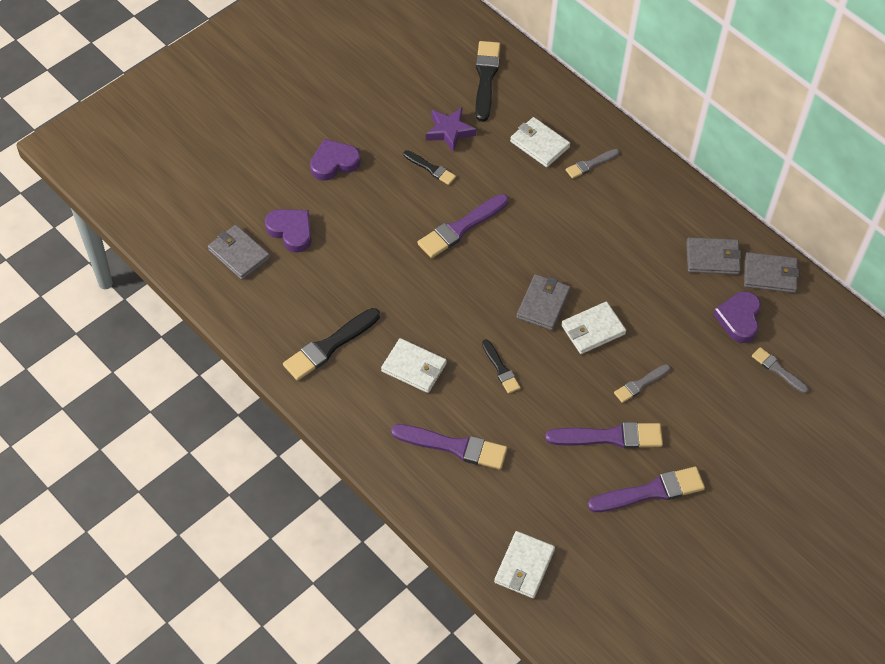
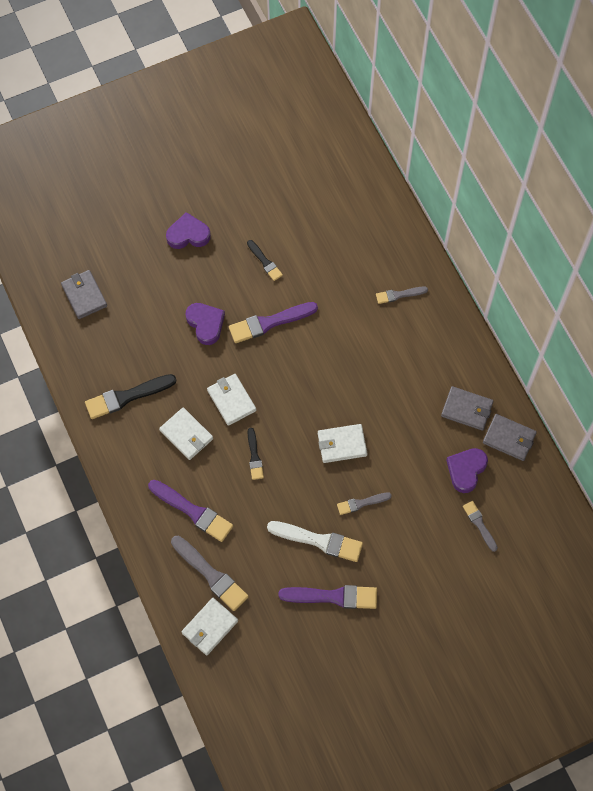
camera: 20 degrees right, 10 degrees up
purple heart [265,209,312,253] -> purple heart moved to [185,303,225,345]
purple star [426,107,476,152] -> none
black brush [476,41,500,122] -> none
white wallet [510,117,570,167] -> white wallet moved to [207,374,256,426]
grey wallet [517,274,571,330] -> none
purple brush [545,422,663,449] -> white brush [267,521,363,562]
none -> grey brush [171,536,248,611]

